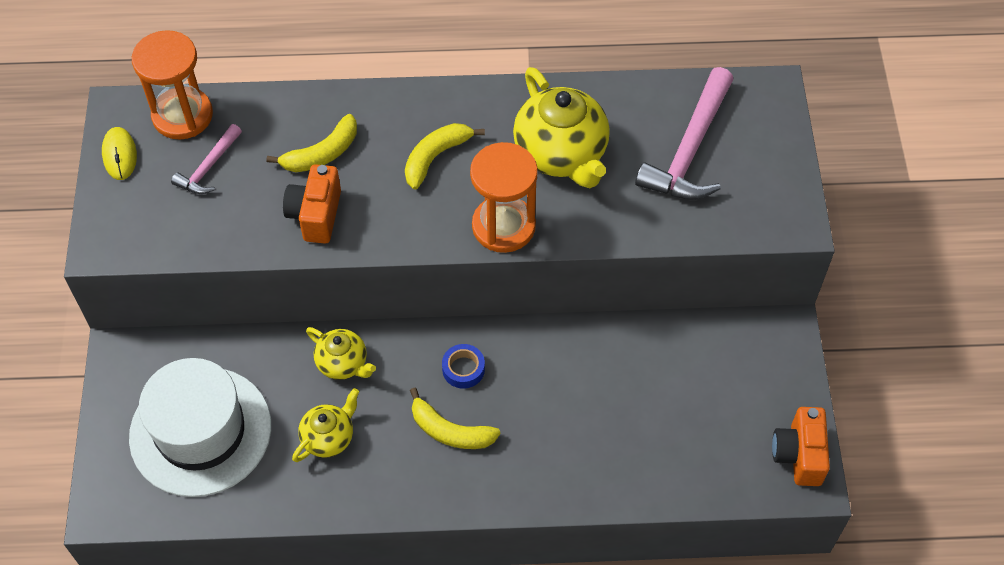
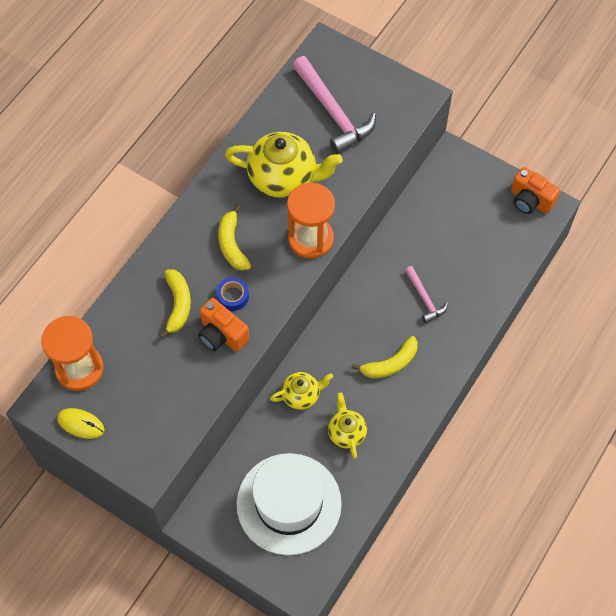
camera: 55 degrees left, 5 degrees up
pink hammer [171,124,242,194] -> pink hammer moved to [405,266,448,323]
blue tape [442,344,485,389] -> blue tape moved to [216,277,249,311]

